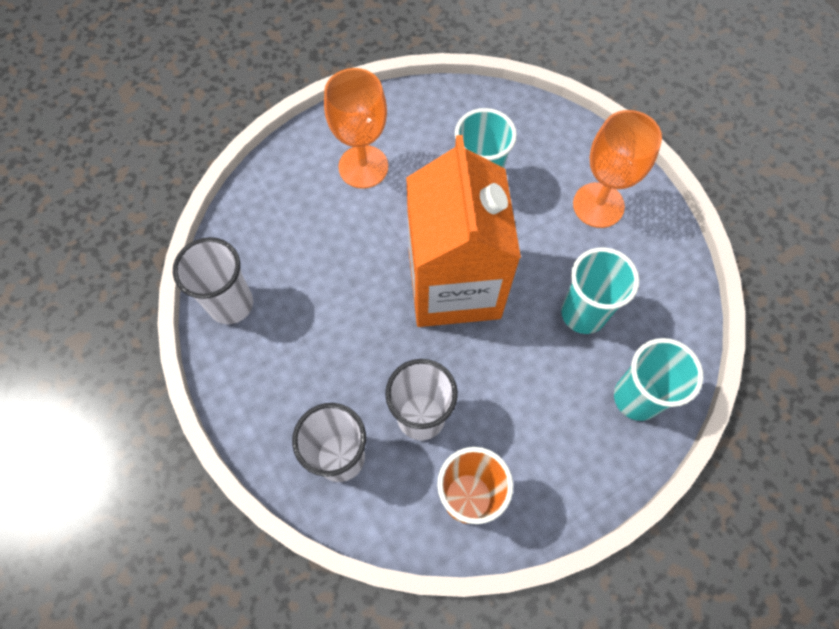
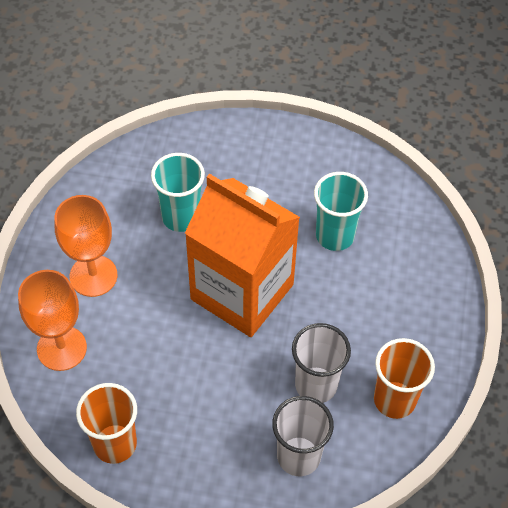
camera: 50 degrees left, 10 degrees down
white cup [173,237,253,324] -> orange cup [76,383,137,464]
orange goblet [573,110,662,228] -> orange goblet moved to [18,270,87,371]
turquoise cup [614,338,703,421] -> none

